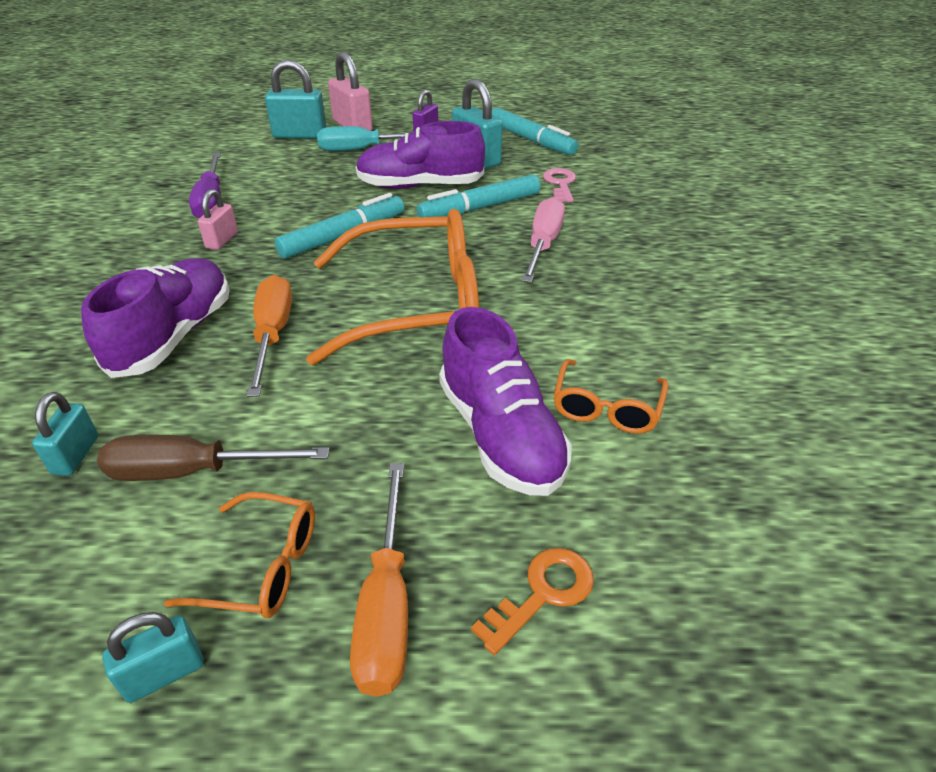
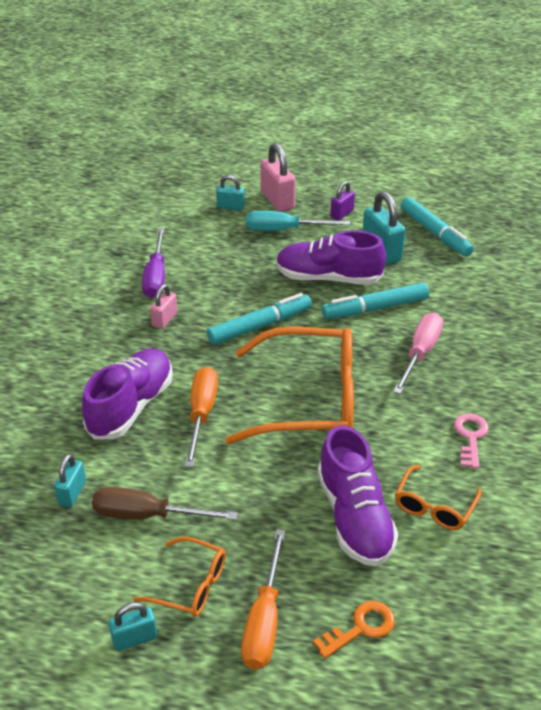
camera: 10 degrees right, 0 degrees up
turquoise padlock [265,60,326,139] -> turquoise padlock [216,175,245,211], size x0.58
pink key [543,168,576,202] -> pink key moved to [454,413,489,469]

